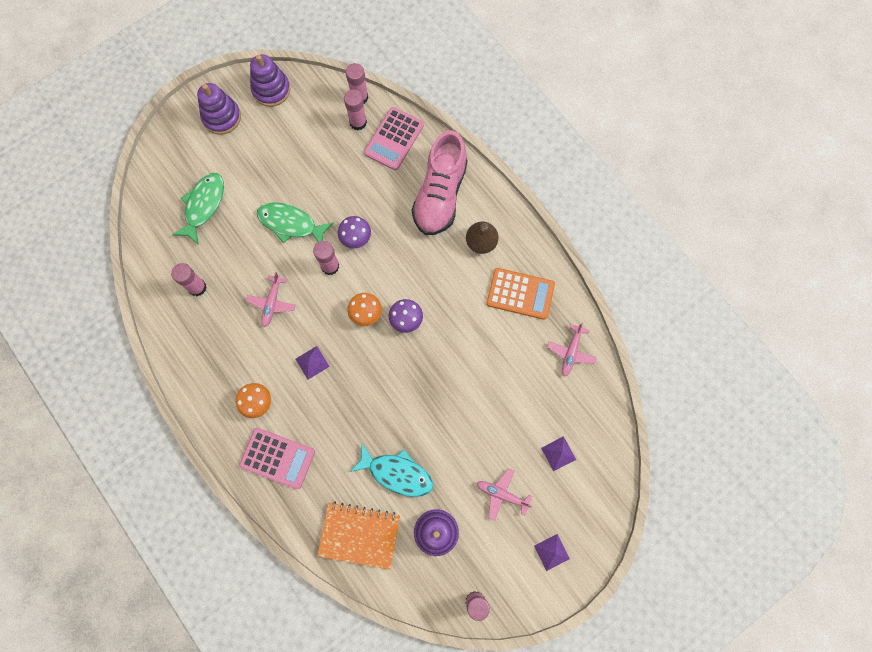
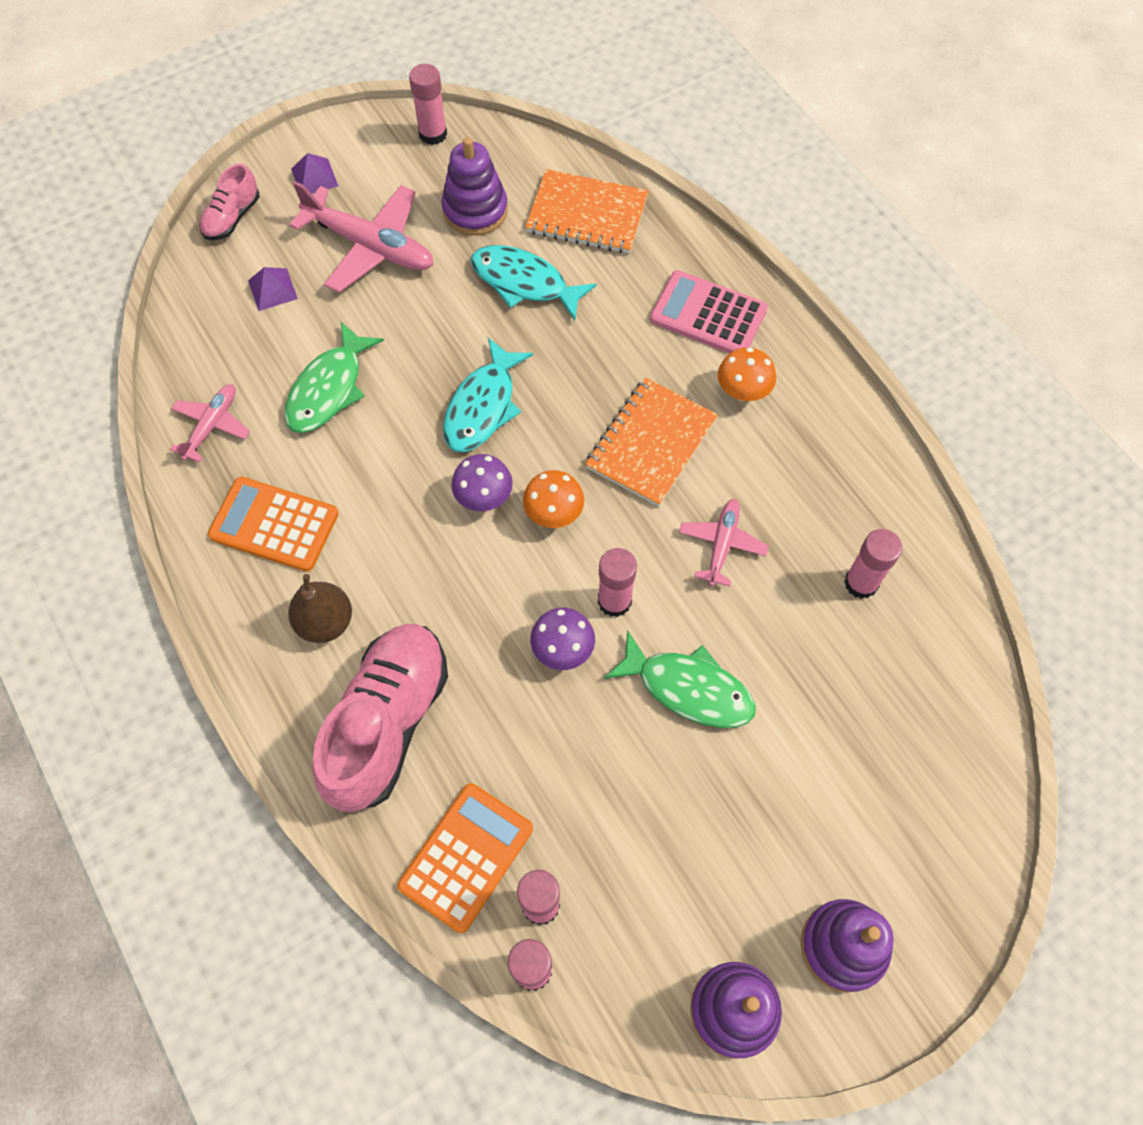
camera: 175 degrees left, 10 degrees down
green fish [172,173,224,245] -> green fish moved to [284,322,384,433]
purple pyramid [296,346,330,380] -> orange notebook [585,377,718,507]
pink calculator [364,107,424,170] -> orange calculator [397,783,533,933]
pink plane [477,468,532,520] -> pink plane [289,181,434,293], size x1.78
none -> pink shoe [199,164,259,240]
none -> turquoise fish [443,338,533,452]

